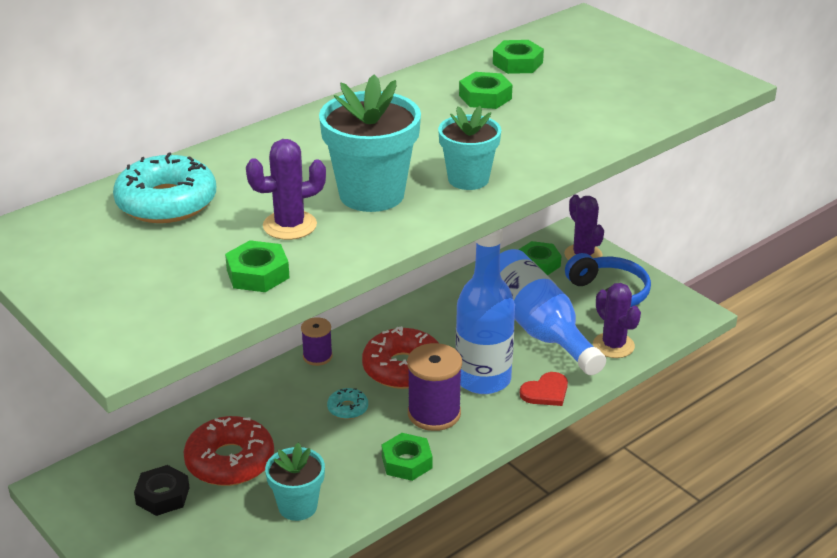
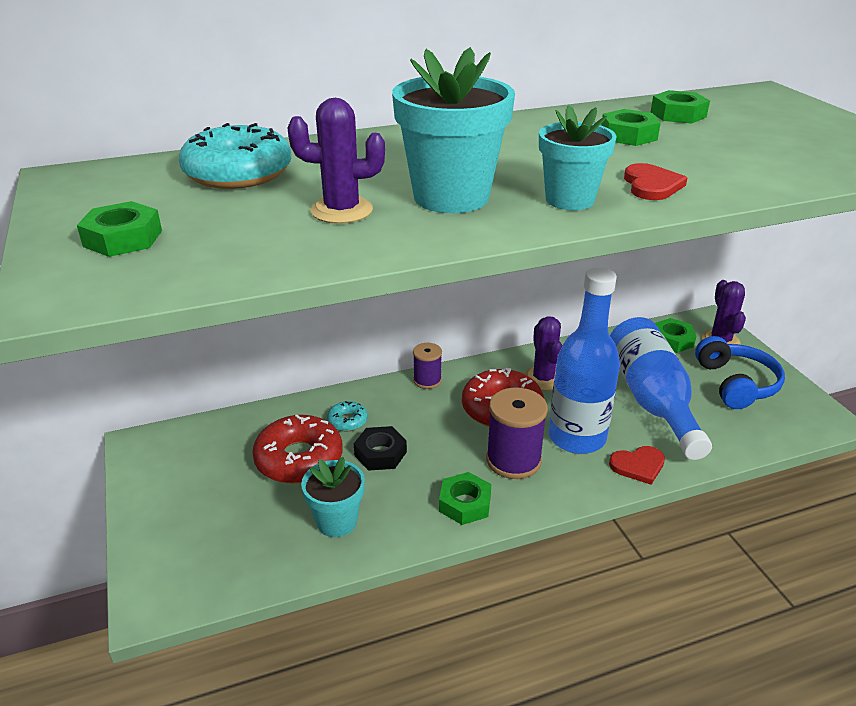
camera: 20 degrees right, 0 degrees up
black nut [134,465,190,516] -> black nut moved to [354,426,407,471]
green nut [225,240,290,292] -> green nut moved to [77,201,162,257]
turquoise donut [327,388,368,419] -> turquoise donut moved to [327,401,368,432]
purple cactus [593,283,641,358] -> purple cactus moved to [524,316,563,391]
none -> red heart [624,163,687,200]

